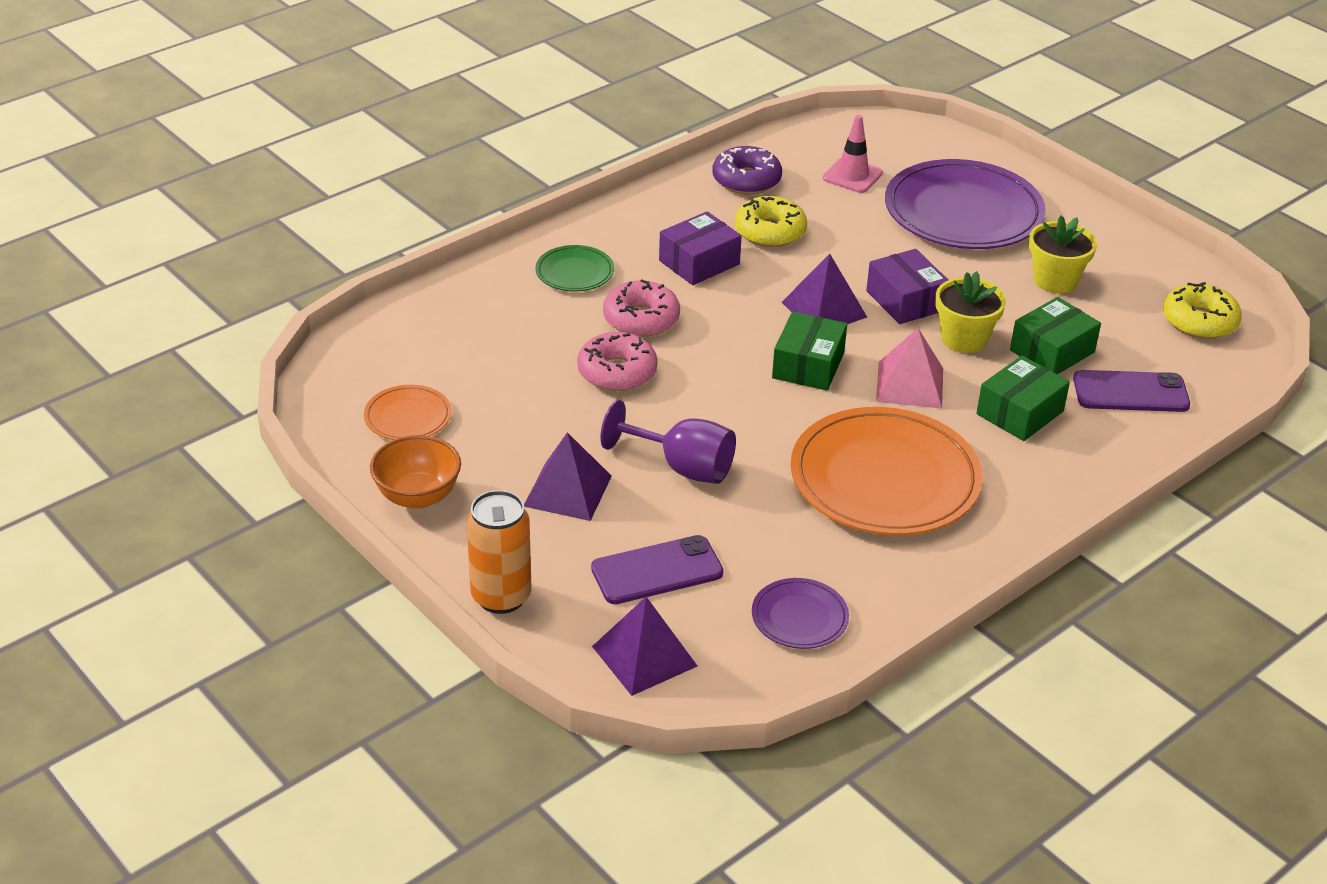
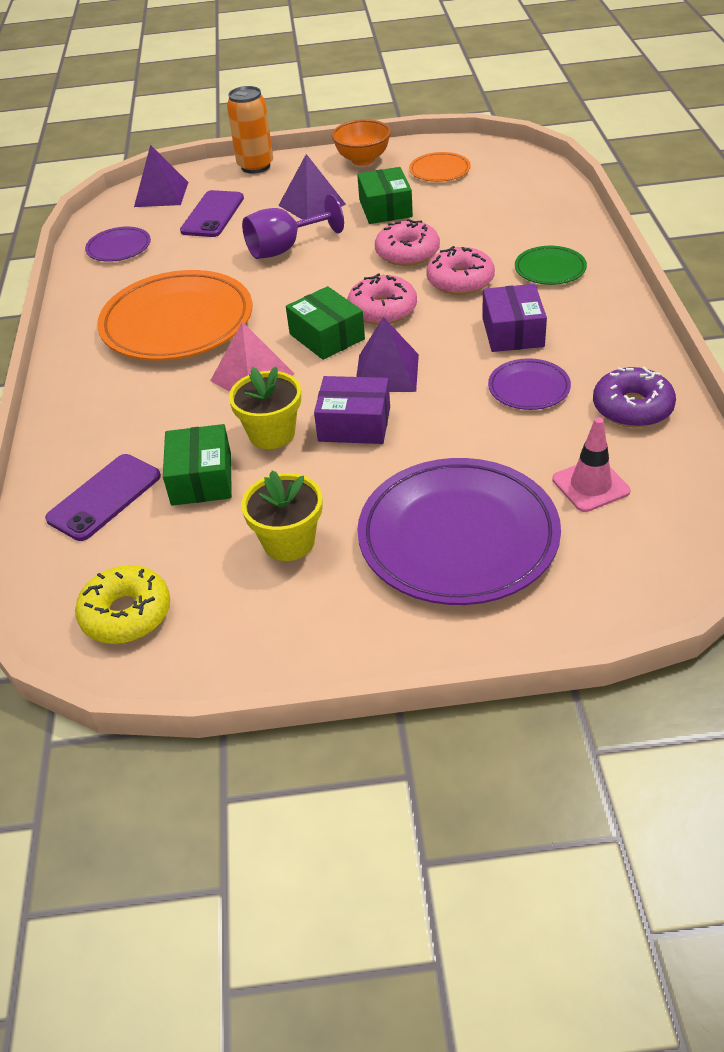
camera: 130 degrees right, 5 degrees up
yellow donut [735,196,807,247] -> purple plate [488,358,571,410]
green box [977,356,1070,441] -> green box moved to [357,167,413,224]
none -> pink donut [347,273,417,325]

